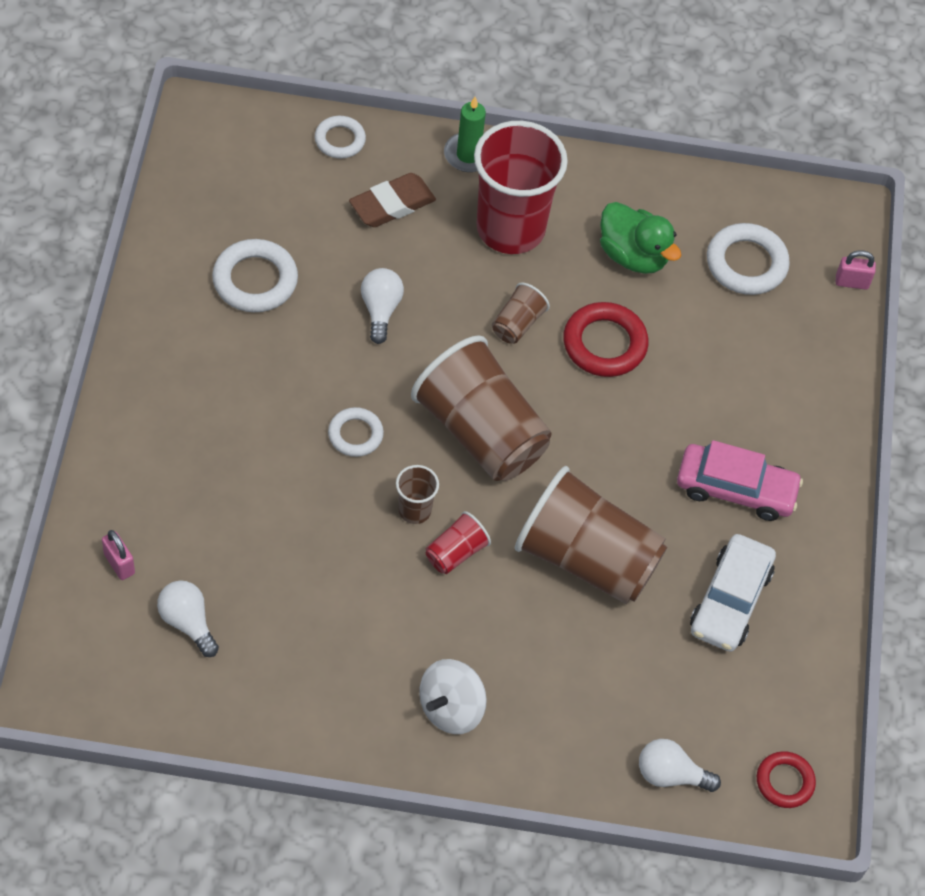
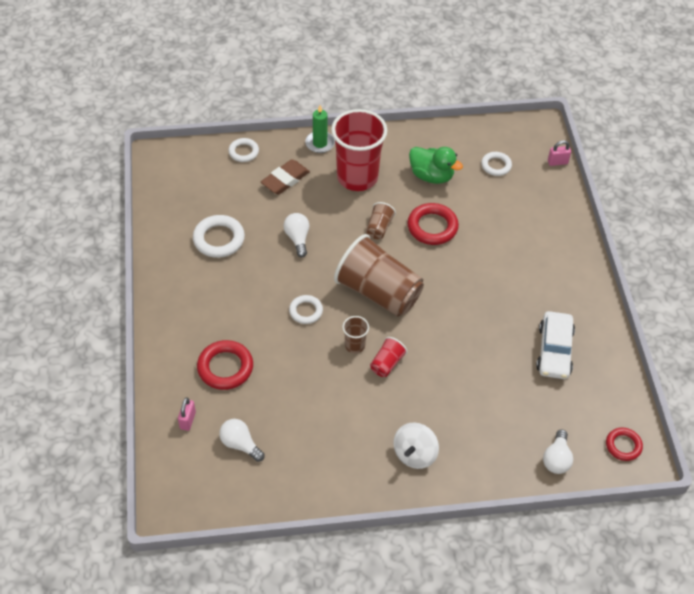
camera: 10 degrees left, 5 degrees down
pink padlock [102,530,135,580] -> pink padlock turned 60 degrees clockwise [178,397,196,431]
brown cup [515,466,667,604] -> none
white light bulb [639,739,721,792] -> white light bulb turned 75 degrees counterclockwise [543,429,573,474]
pink car [677,440,803,521] -> none
white ring [707,223,790,295] -> white ring [481,152,512,176], size x0.63
none -> red ring [197,340,253,390]

